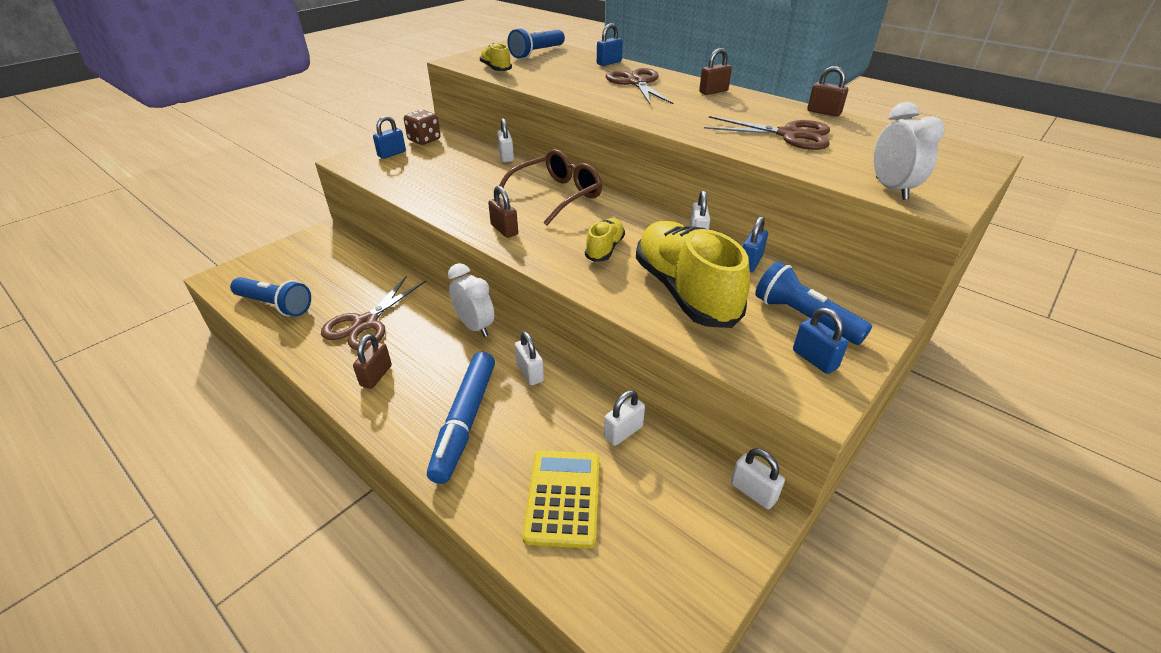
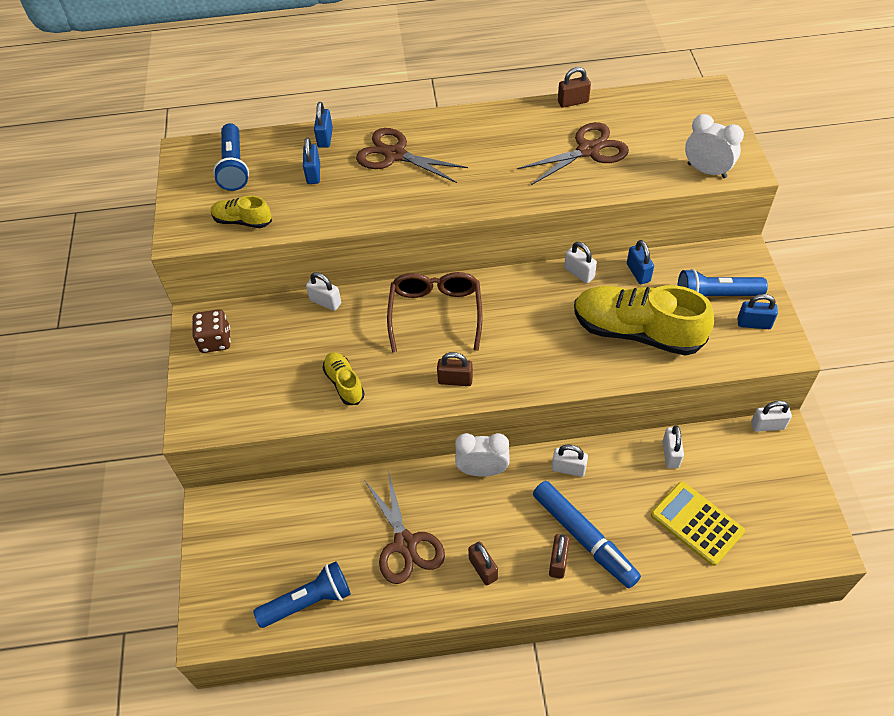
camera: 45 degrees left, 15 degrees up
blue padlock [373,116,406,159] -> blue padlock moved to [303,137,320,184]
yellow shoe [585,218,625,262] -> yellow shoe moved to [323,352,365,405]
brown padlock [699,48,732,95] -> brown padlock moved to [549,534,570,579]

